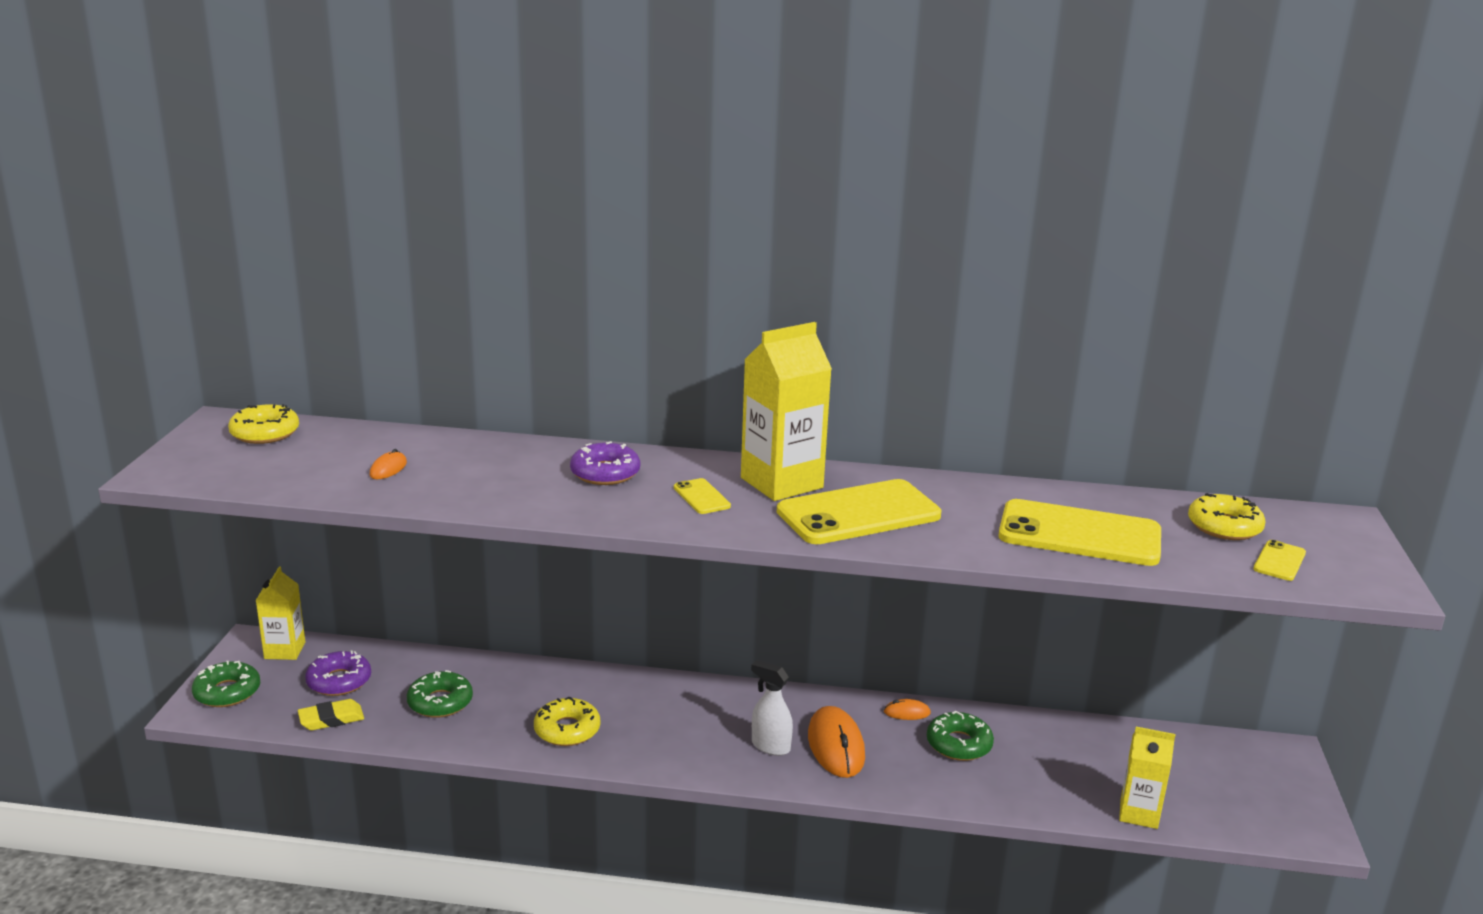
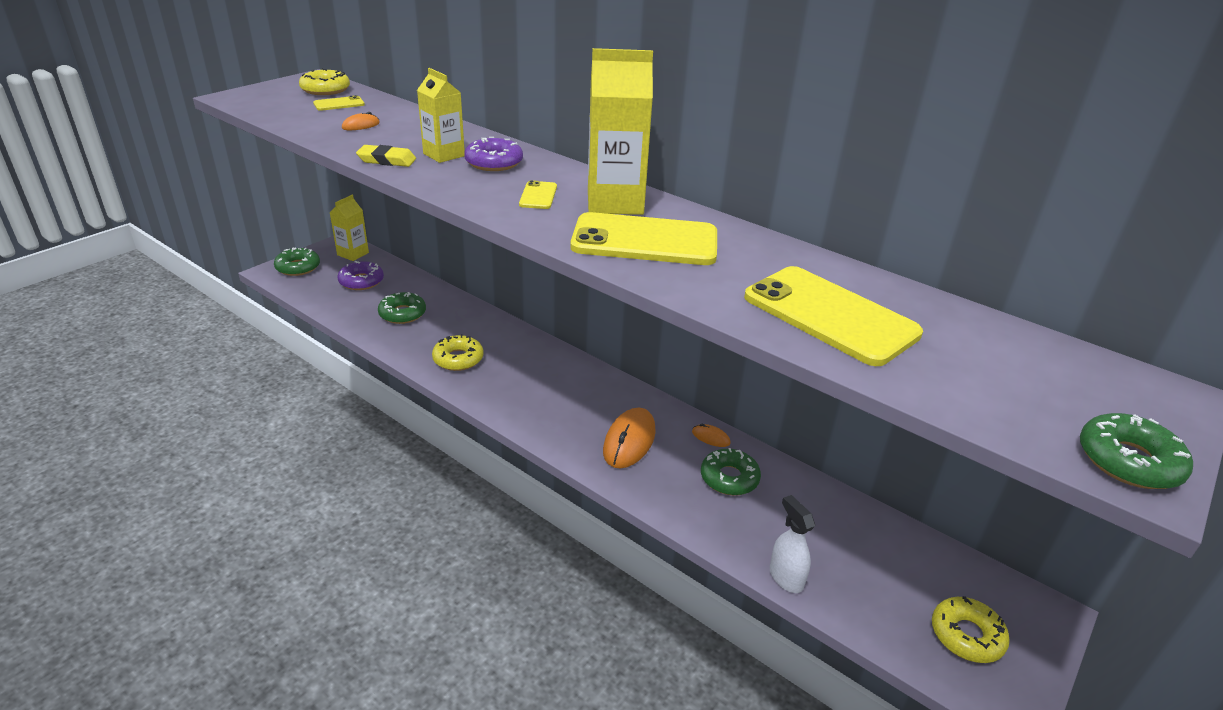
camera: 30 degrees right, 10 degrees up
yellow eraser [298,699,364,730] -> yellow eraser moved to [356,145,416,167]
white spray bottle [751,660,793,756] -> white spray bottle moved to [770,495,815,593]
yellow carton [1119,727,1175,829] -> yellow carton moved to [417,68,465,163]
yellow donut [1188,493,1266,540] -> yellow donut moved to [932,596,1010,663]
yellow phone [1253,540,1306,581] -> yellow phone moved to [313,95,365,111]
none -> green donut [1080,413,1193,489]

